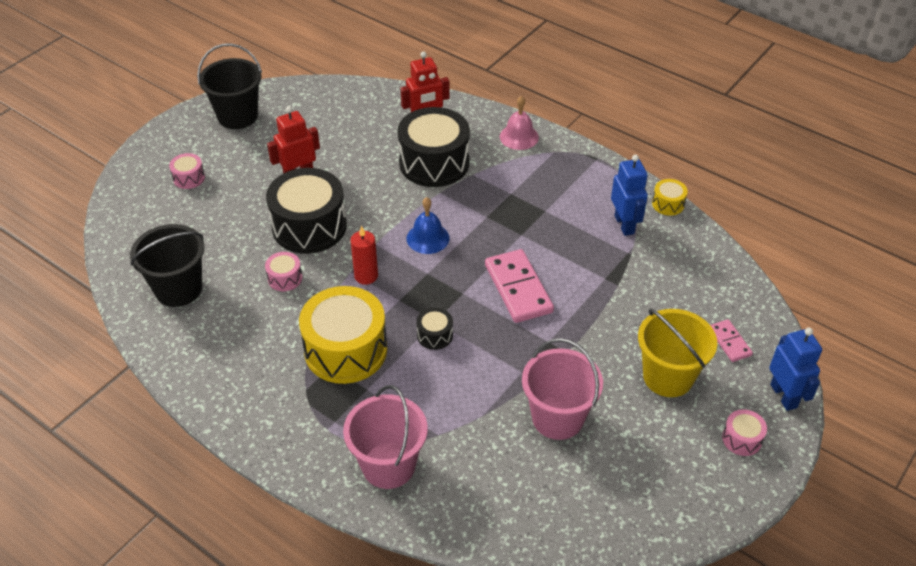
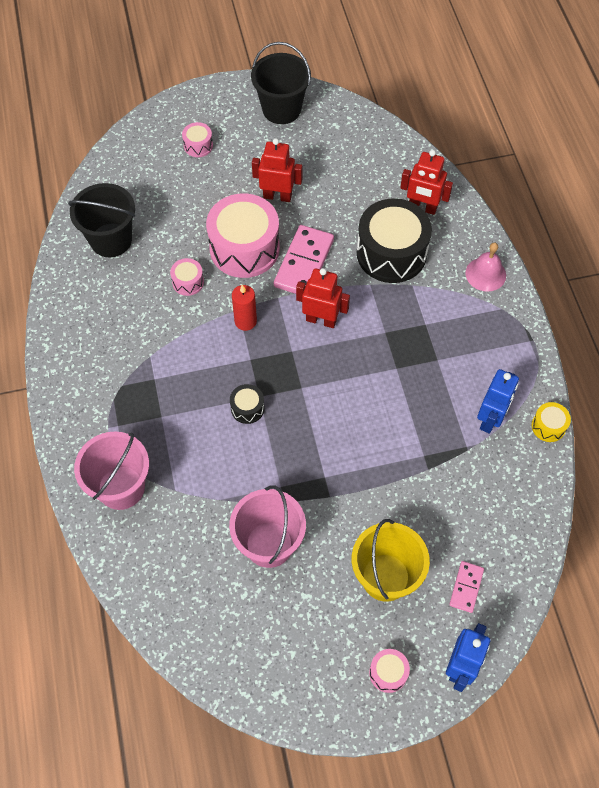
camera: 40 degrees right, 15 degrees up
black drum [266,168,347,254] -> pink drum [206,193,280,278]
yellow drum [299,286,387,384] -> none
blue bell [407,197,449,254] -> red robot [296,268,350,328]
pink domino [485,249,554,323] -> pink domino moved to [274,225,334,294]

